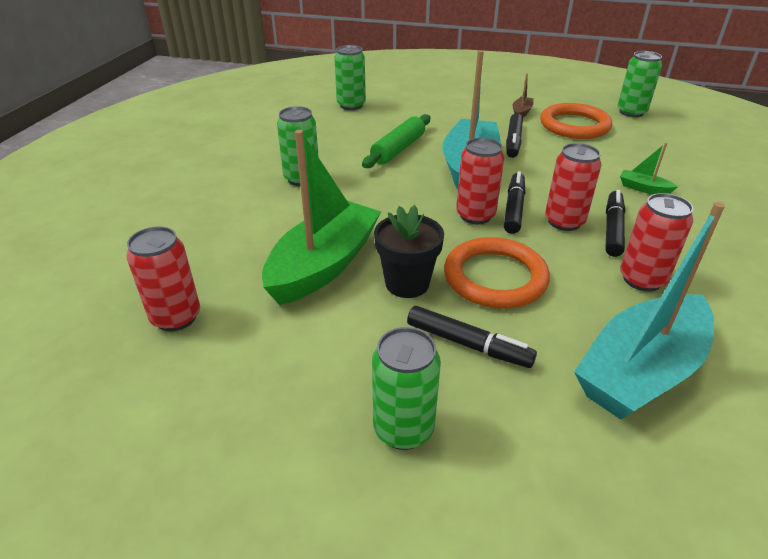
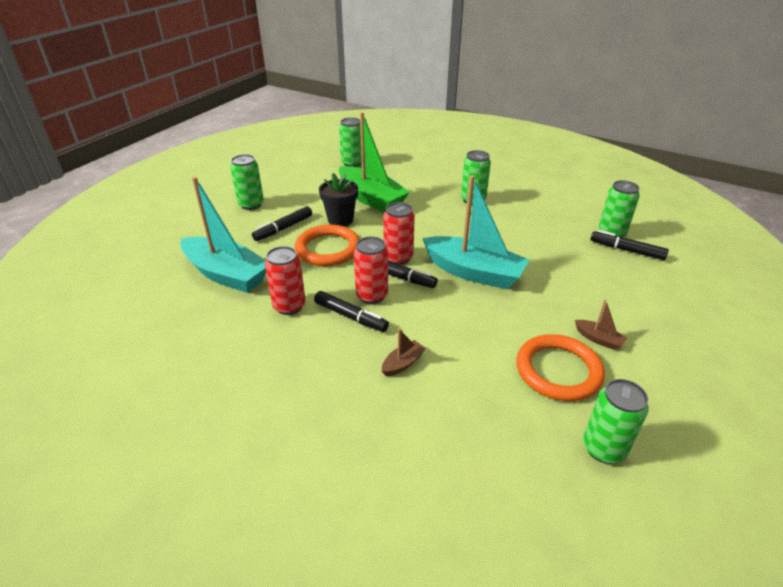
camera: 105 degrees right, 0 degrees up
red can [126,227,200,331] -> green can [339,117,362,167]
green rolling pin [362,114,430,168] -> none
black marker [506,113,523,158] -> black marker moved to [590,230,669,260]
turquoise boat [574,202,725,420] -> turquoise boat turned 150 degrees clockwise [180,177,266,293]
green boat [620,143,678,194] -> brown boat [382,328,426,376]

